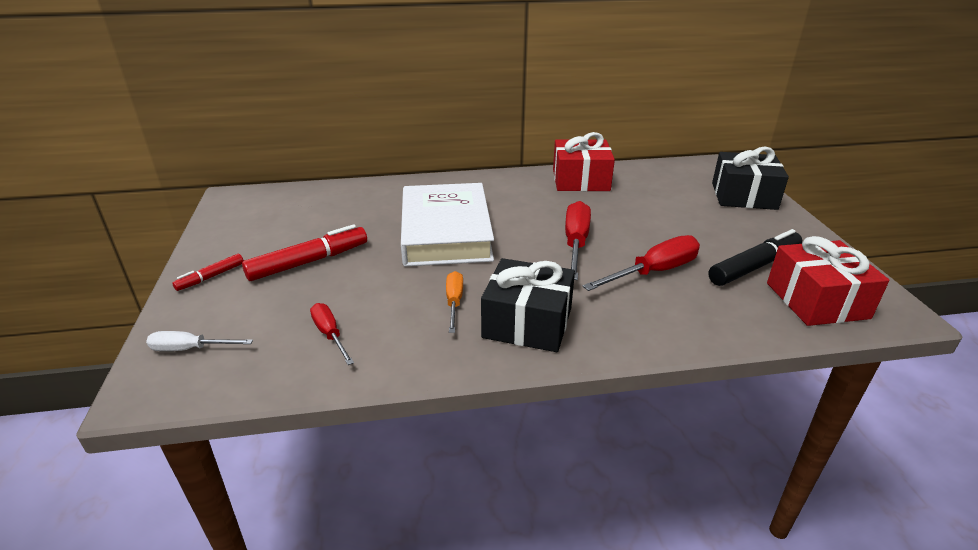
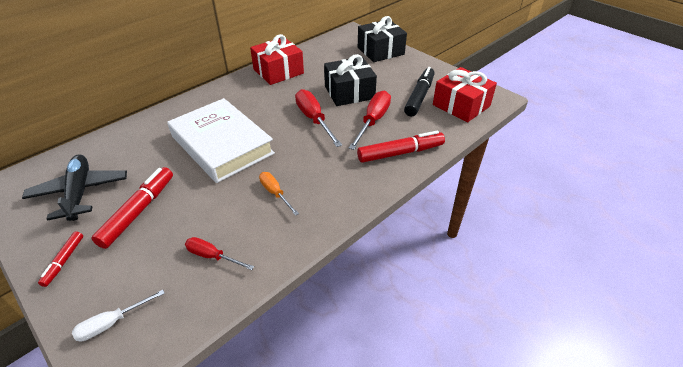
camera: 35 degrees left, 10 degrees up
black gift [481,258,575,352] -> black gift moved to [324,54,377,106]
none -> black plane [22,154,127,221]
none -> red marker [357,131,445,163]

